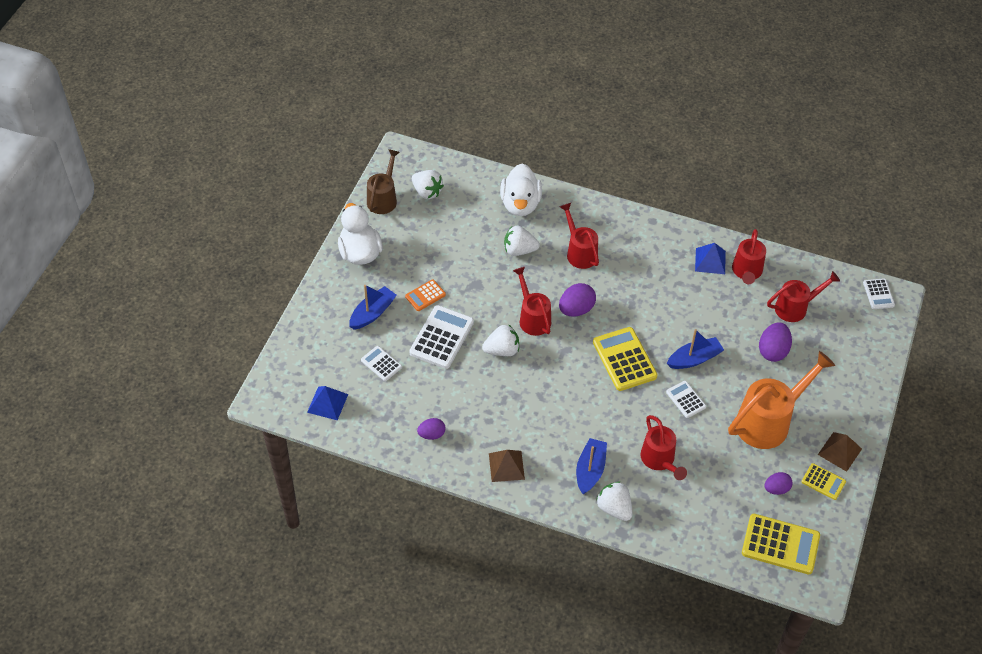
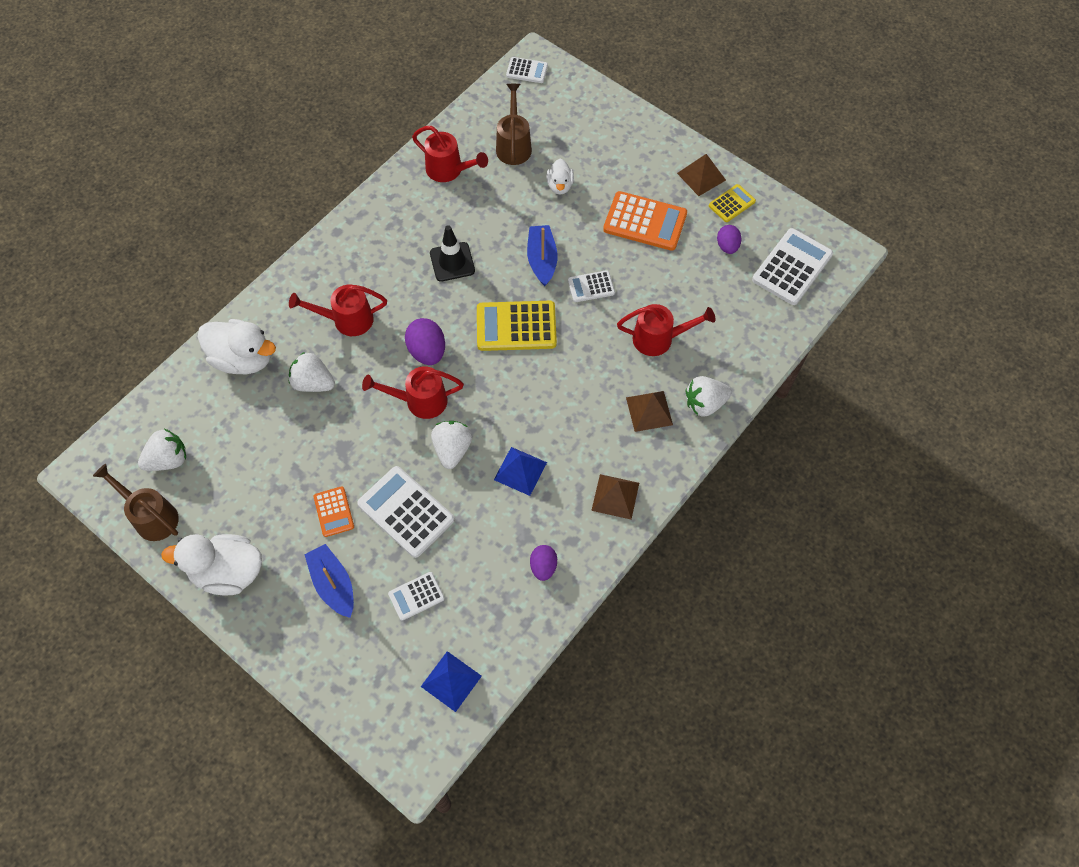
camera: 70 degrees left, 10 degrees up
white strawberry [504,226,540,256] -> white strawberry turned 90 degrees clockwise [288,352,335,392]
blue boat [576,438,607,494] -> brown pyramid [626,391,673,432]
blue pyramid [695,243,726,274] -> blue pyramid moved to [494,447,547,496]
orange watering can [728,351,835,449] -> orange calculator [603,191,687,251]
yellow calculator [742,514,820,574] -> white calculator [752,228,833,305]
purple egg [759,322,792,362] -> white duck [546,159,574,194]
red watering can [767,271,840,322] -> brown watering can [496,84,532,165]
none -> black traffic cone [430,225,475,282]

